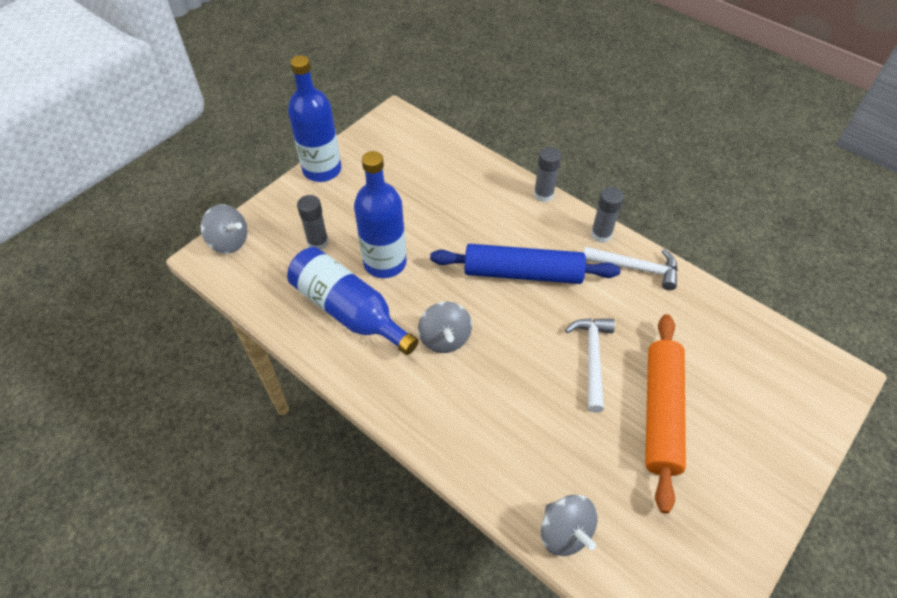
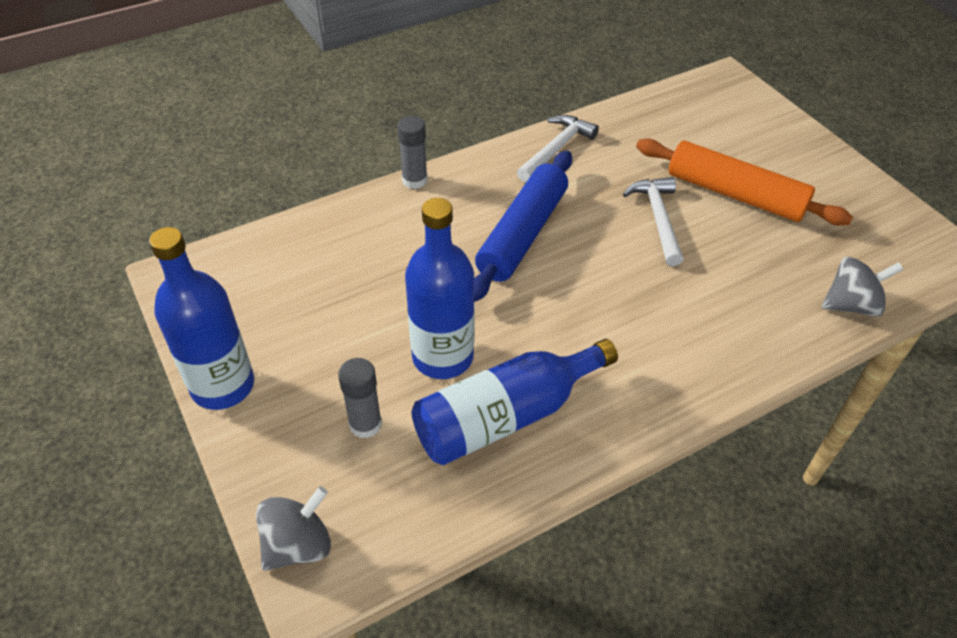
camera: 70 degrees left, 5 degrees down
grey spinning top [418,301,472,353] -> none
white hammer [565,318,615,412] -> white hammer turned 60 degrees clockwise [623,177,684,266]
grey glue stick [591,187,624,243] -> none

